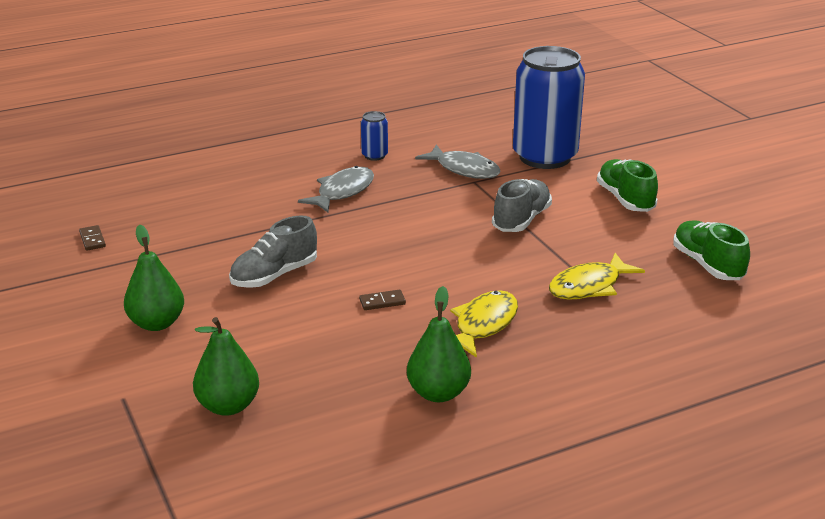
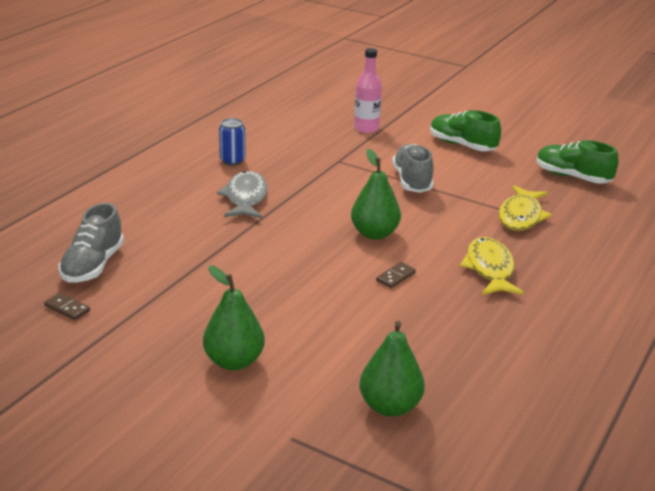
camera: 35 degrees left, 0 degrees up
grey shoe [229,215,317,288] -> grey shoe moved to [59,203,124,283]
green pear [407,286,471,402] -> green pear moved to [351,149,401,240]
grey fish [415,145,501,179] -> none
blue can [513,46,585,169] -> pink bottle [354,48,382,133]

